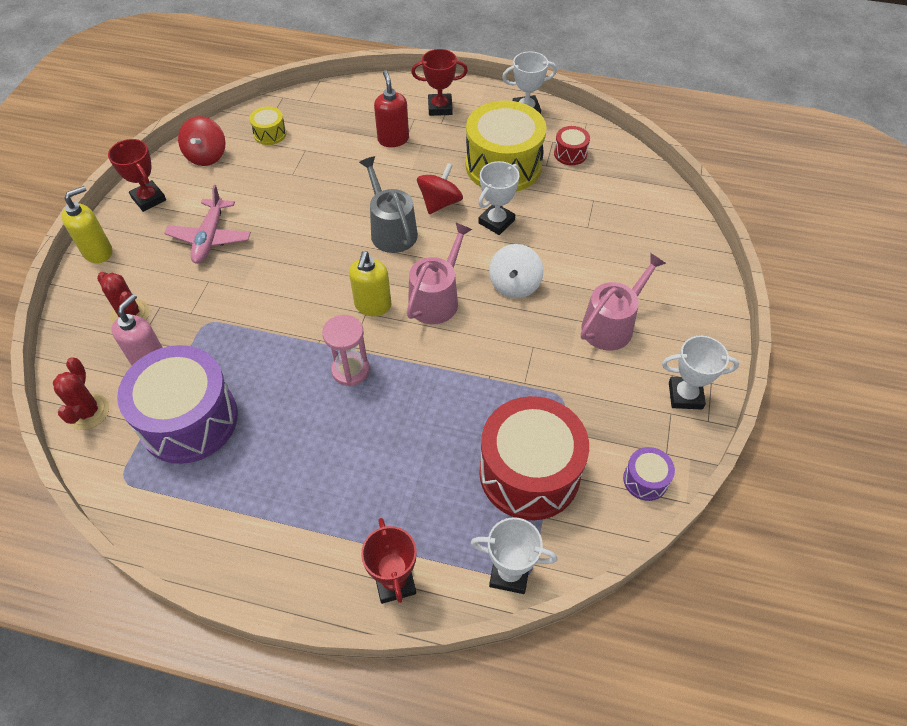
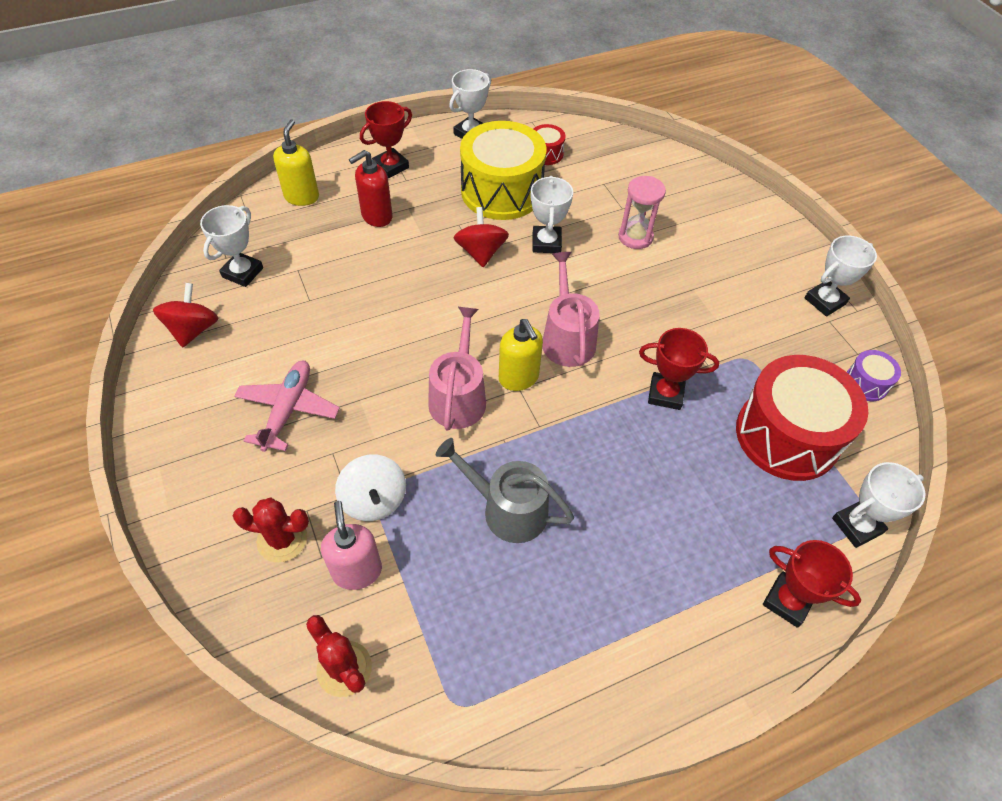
camera: 40 degrees left, 0 degrees up
yellow soap dispenser [62,186,112,263] -> yellow soap dispenser moved to [273,119,319,206]
red trophy [108,139,166,212] -> red trophy moved to [639,328,719,410]
purple drum [117,345,238,464] -> none
pink plane [164,185,251,264] -> pink plane turned 135 degrees counterclockwise [234,361,340,452]
red spinning top [178,116,225,166] -> red spinning top turned 135 degrees counterclockwise [153,283,219,348]
yellow drum [249,106,286,145] -> white trophy [200,205,263,287]
pink hourglass [322,315,370,386] -> pink hourglass moved to [618,176,666,249]
grey watering can [359,156,418,253] -> grey watering can moved to [436,438,574,543]
red soap dispenser [374,70,409,147] -> red soap dispenser turned 75 degrees counterclockwise [349,150,393,227]
white spinning top [489,244,543,298] -> white spinning top moved to [335,455,406,521]
pink watering can [581,253,666,351] -> pink watering can moved to [428,307,486,431]

